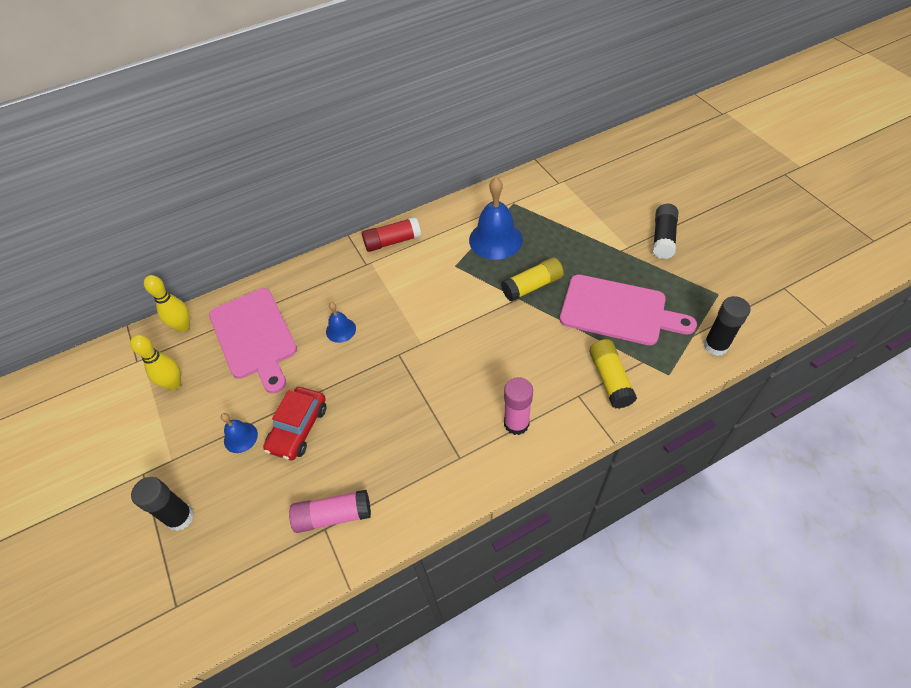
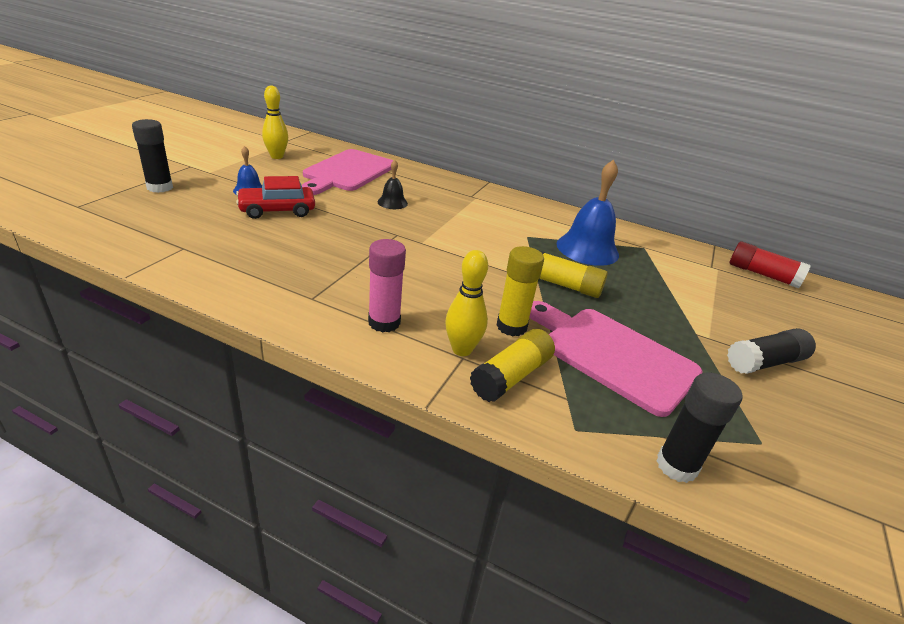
camera: 45 degrees right, 20 degrees down
yellow bowling pin [144,275,190,332] -> yellow bowling pin moved to [445,250,488,356]
pink glue stick [289,490,371,533] -> none
blue bell [326,302,356,343] -> black bell [377,160,408,209]
red glue stick [362,217,421,252] -> red glue stick moved to [729,241,811,288]
pink cutting board [560,274,697,345] -> pink cutting board turned 150 degrees clockwise [529,301,702,417]
none -> yellow glue stick [496,246,544,336]

